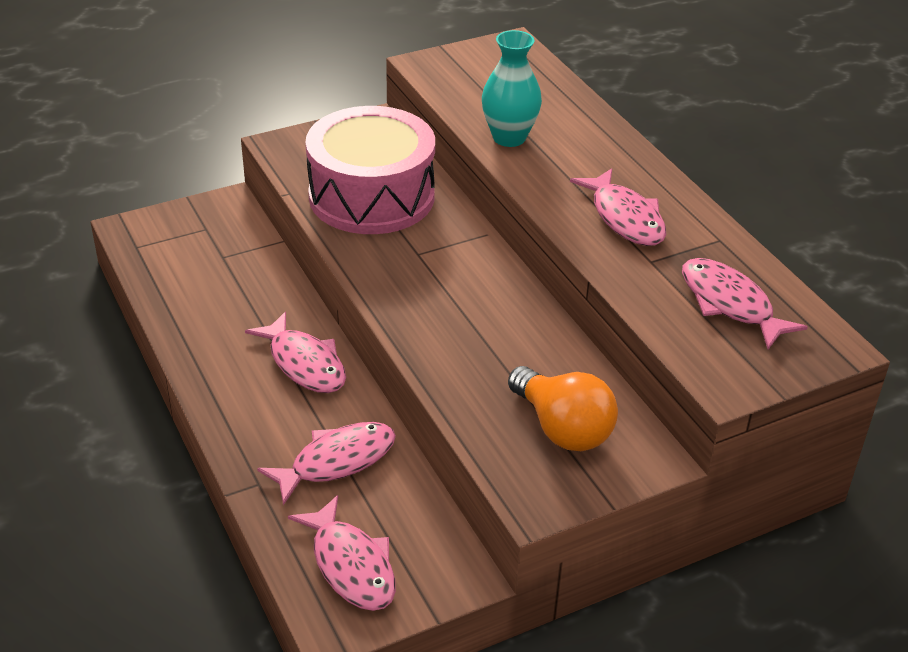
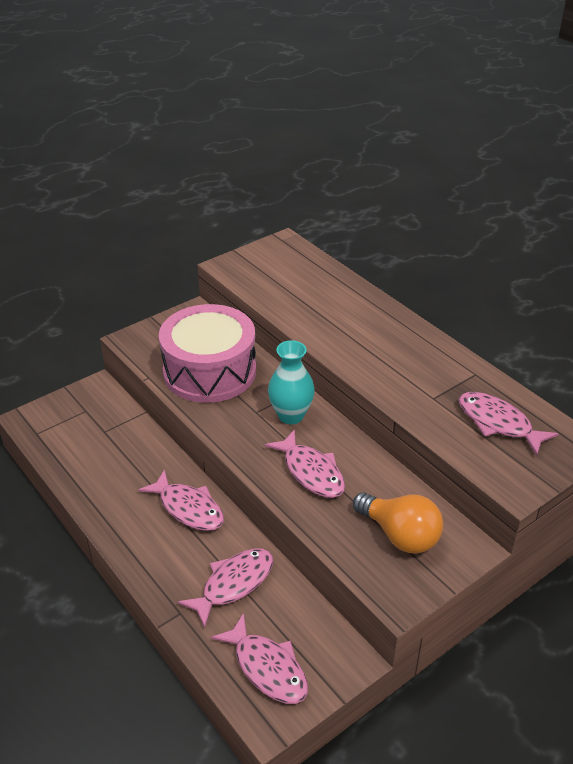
camera: 10 degrees left, 0 degrees up
turquoise vase [482,30,542,147] -> turquoise vase moved to [268,340,315,424]
pink fish [570,168,666,246] -> pink fish moved to [265,429,345,498]

